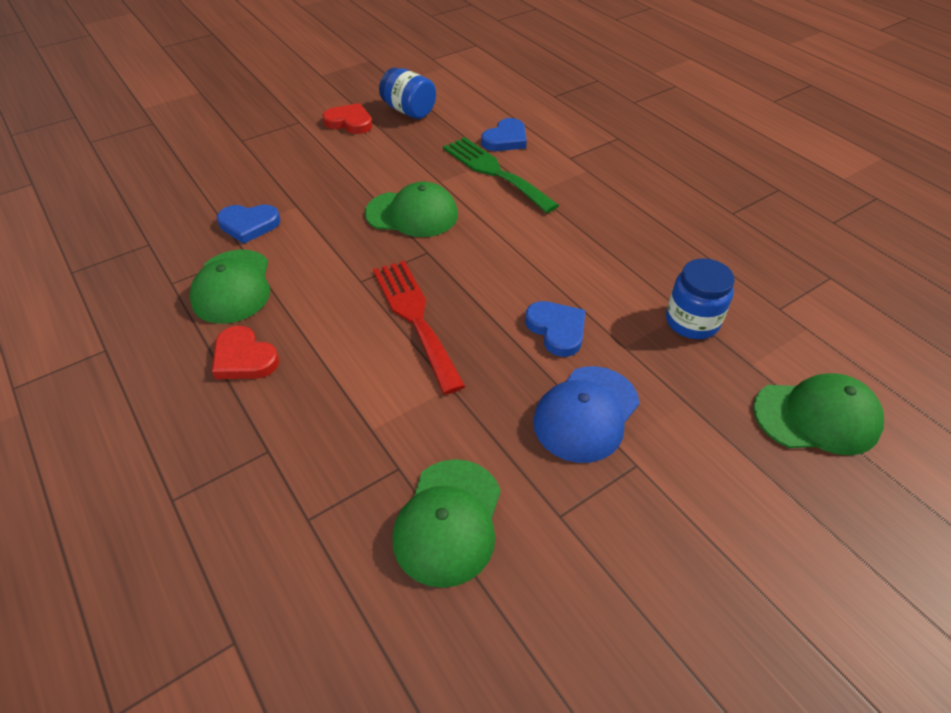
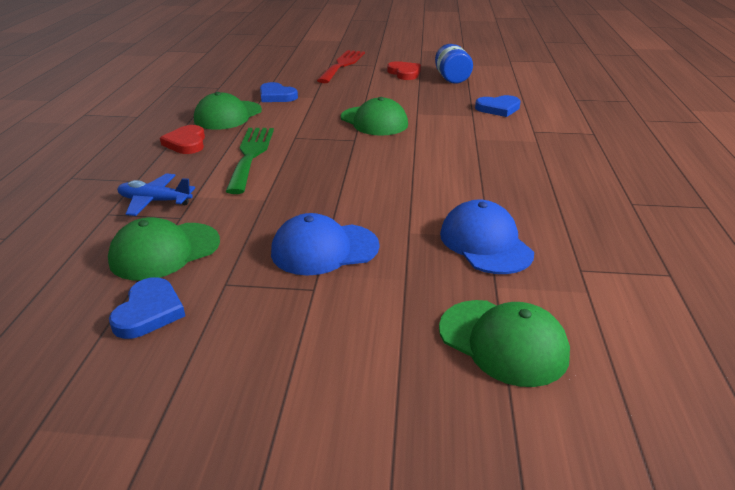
camera: 40 degrees right, 15 degrees down
red fork [373,261,465,395] -> red fork moved to [317,50,365,83]
green fork [443,137,559,213] -> green fork moved to [226,128,274,194]
blue heart [525,301,585,357] -> blue heart moved to [109,277,185,339]
blue jar [666,258,735,339] -> blue cap [440,200,534,274]
none -> blue plane [117,173,195,216]

